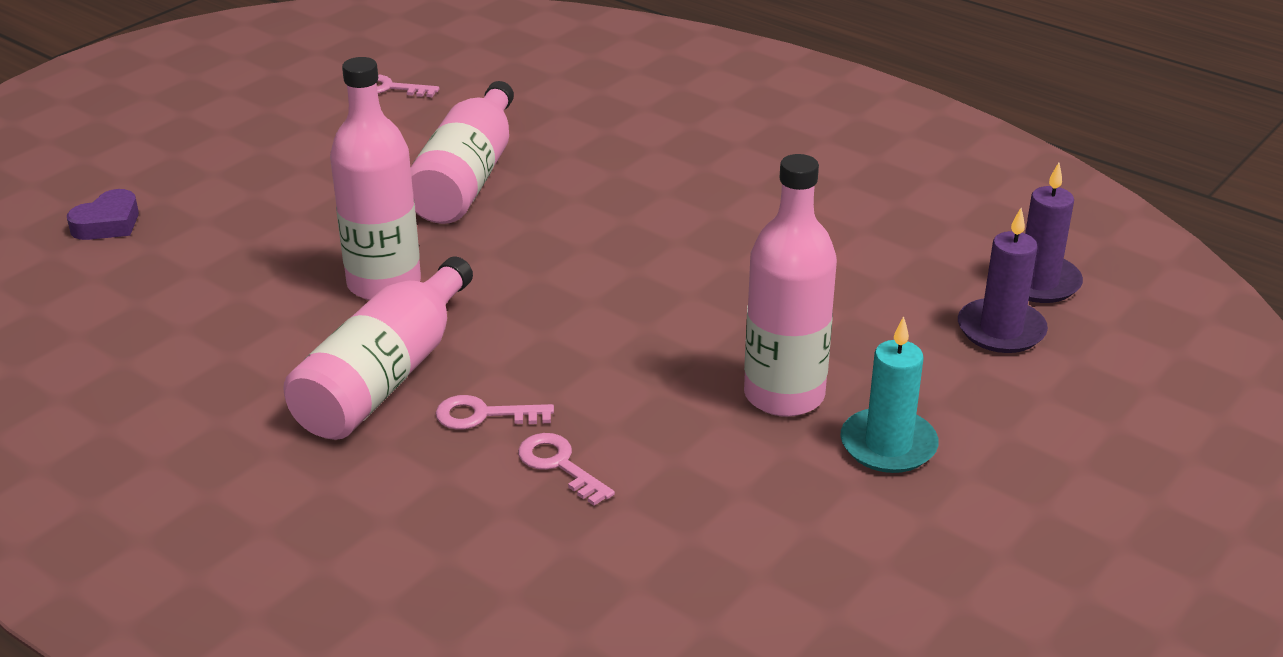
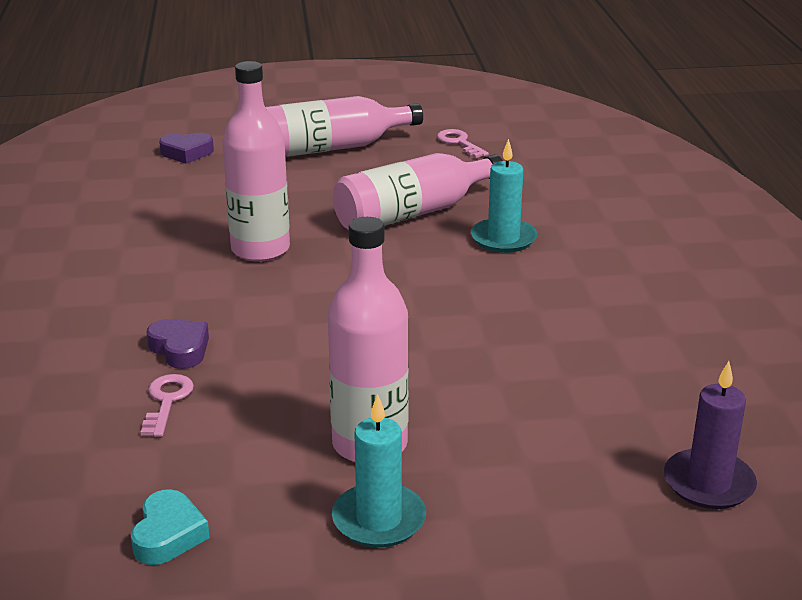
camera: 45 degrees right, 5 degrees down
pink bottle [283,257,473,440] -> pink bottle moved to [266,96,423,157]
pink key [436,395,554,430] -> purple heart [147,319,209,369]
purple candle [958,208,1048,353] -> none
none -> turquoise heart [131,489,210,565]
none -> turquoise candle [471,139,537,253]

